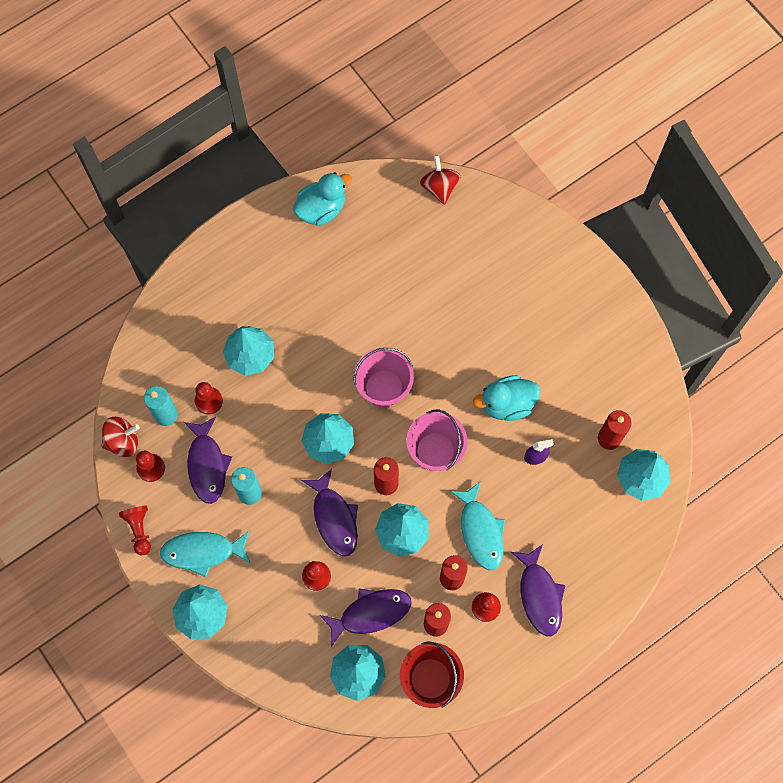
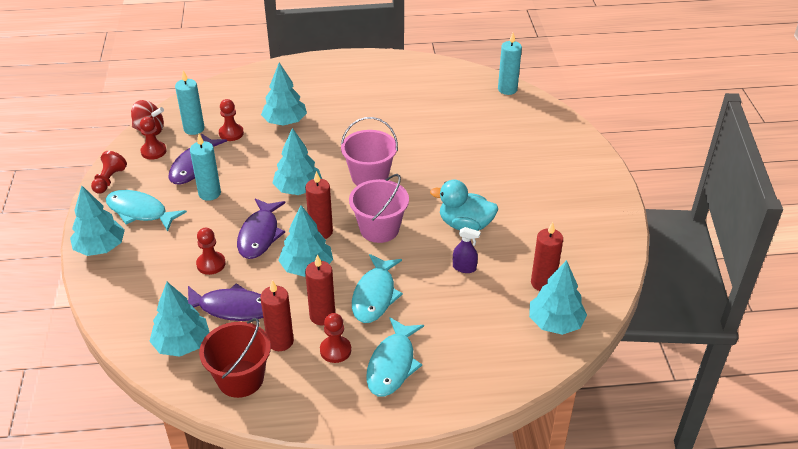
camera: 30 degrees right, 30 degrees down
turquoise duck [293,172,352,226] -> none
red spinning top [420,155,461,205] -> turquoise candle [498,33,522,95]
purple fish [511,544,566,636] -> turquoise fish [366,317,424,396]

